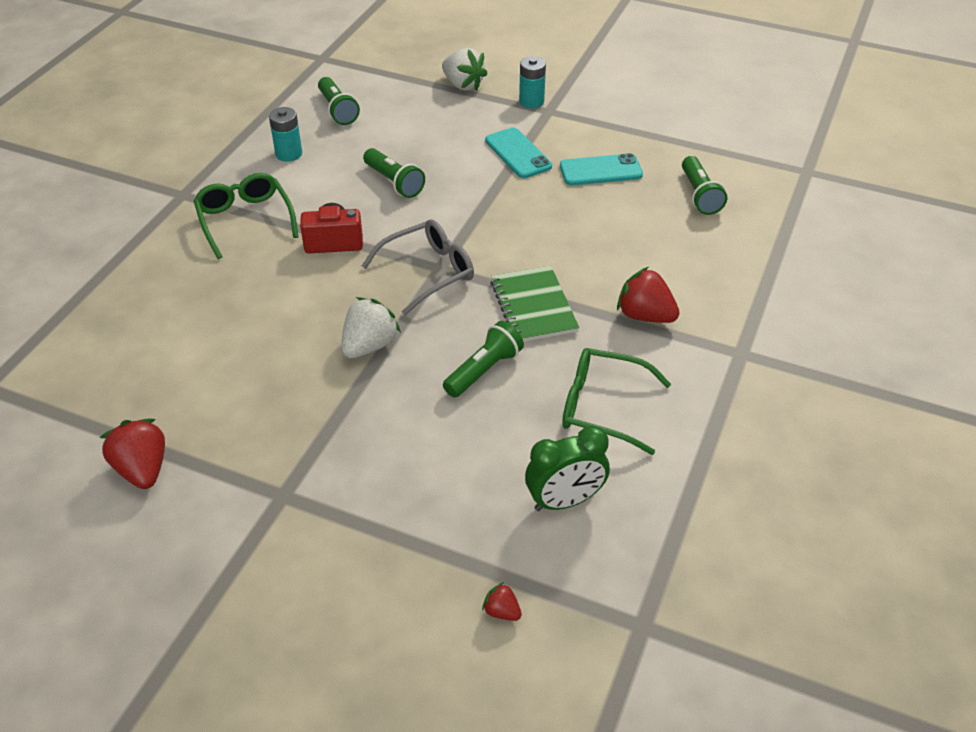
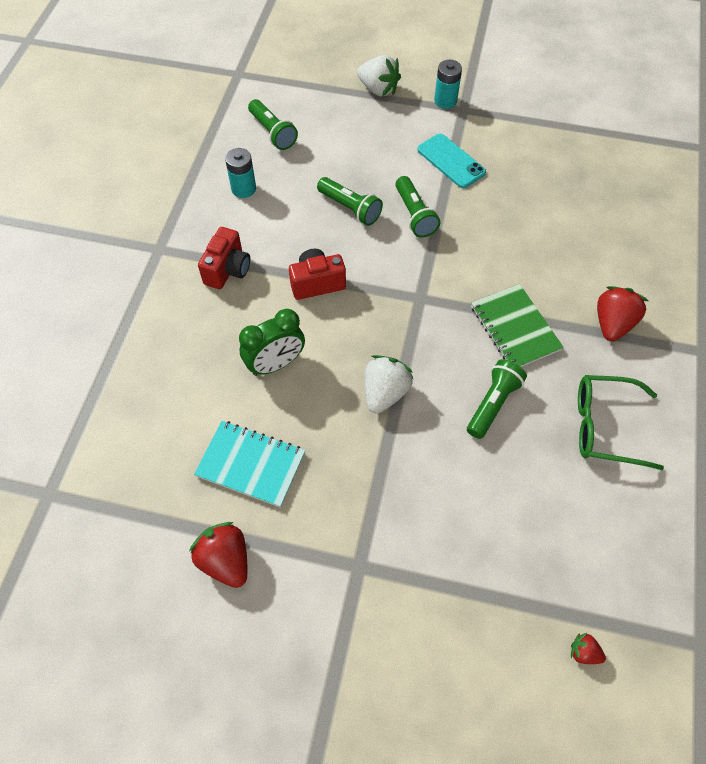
camera: 10 degrees left, 15 degrees up
green glasses [194,173,299,259] -> red camera [198,227,250,289]
grey glasses [362,219,474,315] -> none
green clock [525,426,610,511] -> green clock moved to [239,309,305,376]
turquoise phone [560,153,643,185] -> none
red strawberry [617,267,680,323] -> red strawberry turned 90 degrees clockwise [597,286,649,342]
green flashlight [682,156,727,215] -> green flashlight moved to [395,176,440,238]
none -> turquoise notebook [194,421,305,508]

